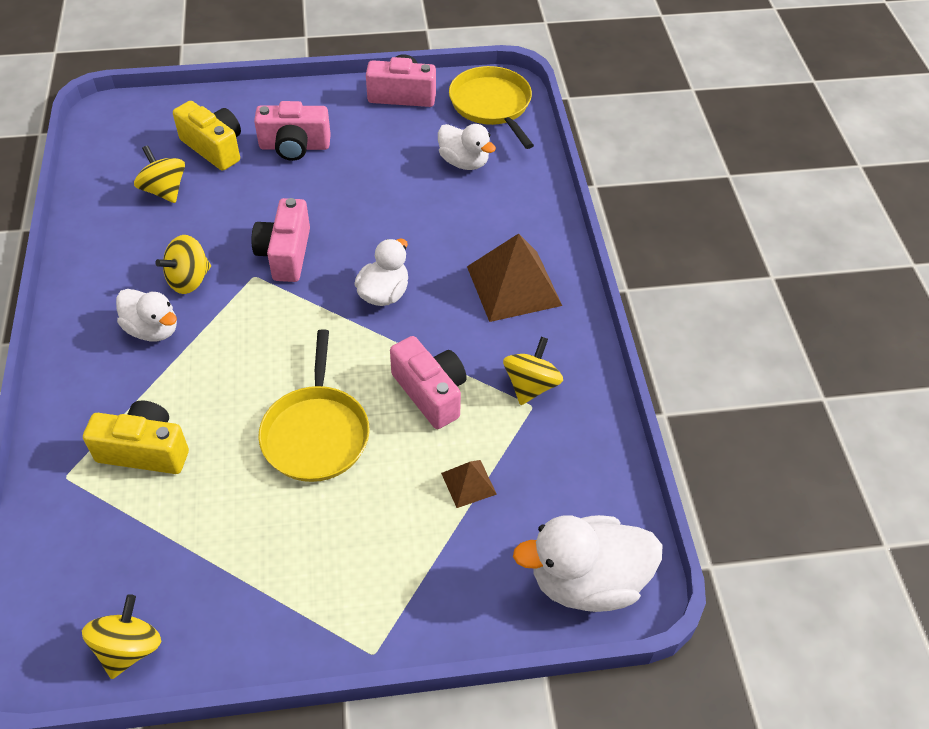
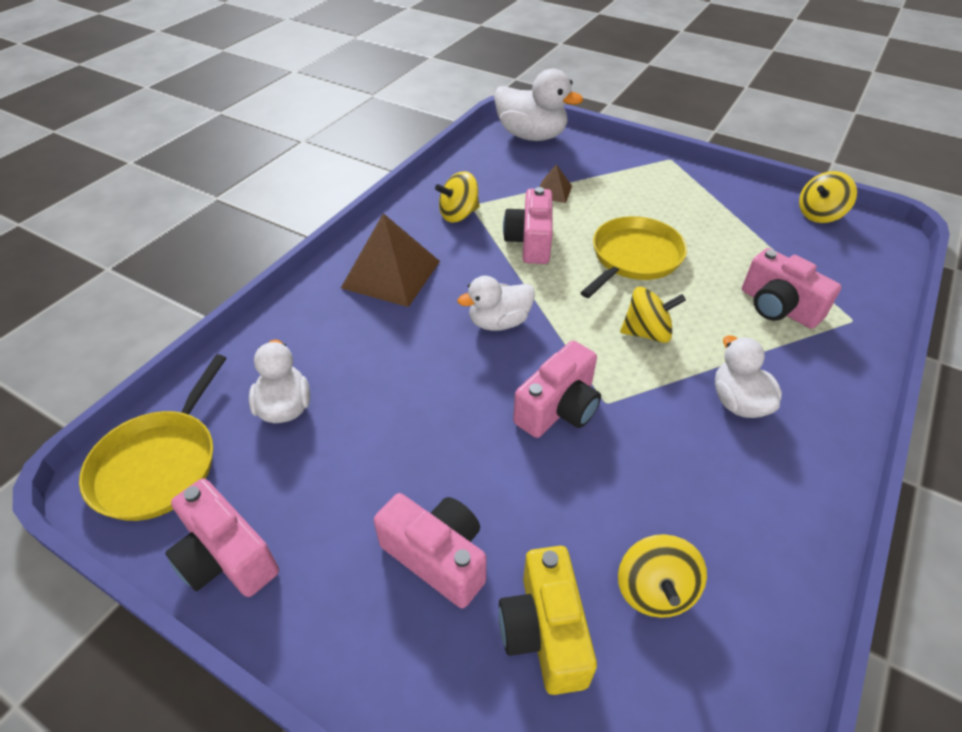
camera: 140 degrees left, 5 degrees down
yellow camera [83,400,189,474] -> pink camera [742,248,842,329]
yellow spinning top [155,235,211,294] -> yellow spinning top moved to [620,287,686,343]

